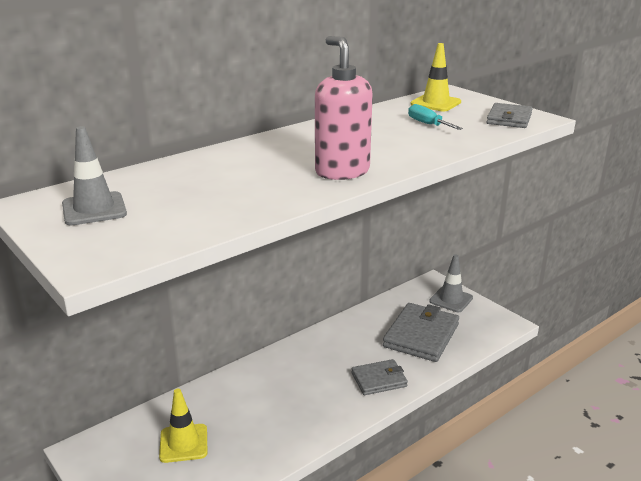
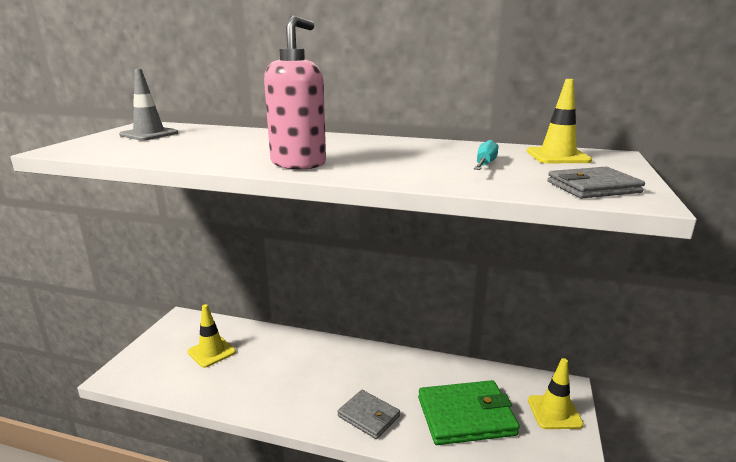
camera: 55 degrees right, 5 degrees down
grey wallet [383,303,459,362] -> green wallet [418,380,520,445]
grey traffic cone [429,254,473,312] -> yellow traffic cone [528,358,584,429]

